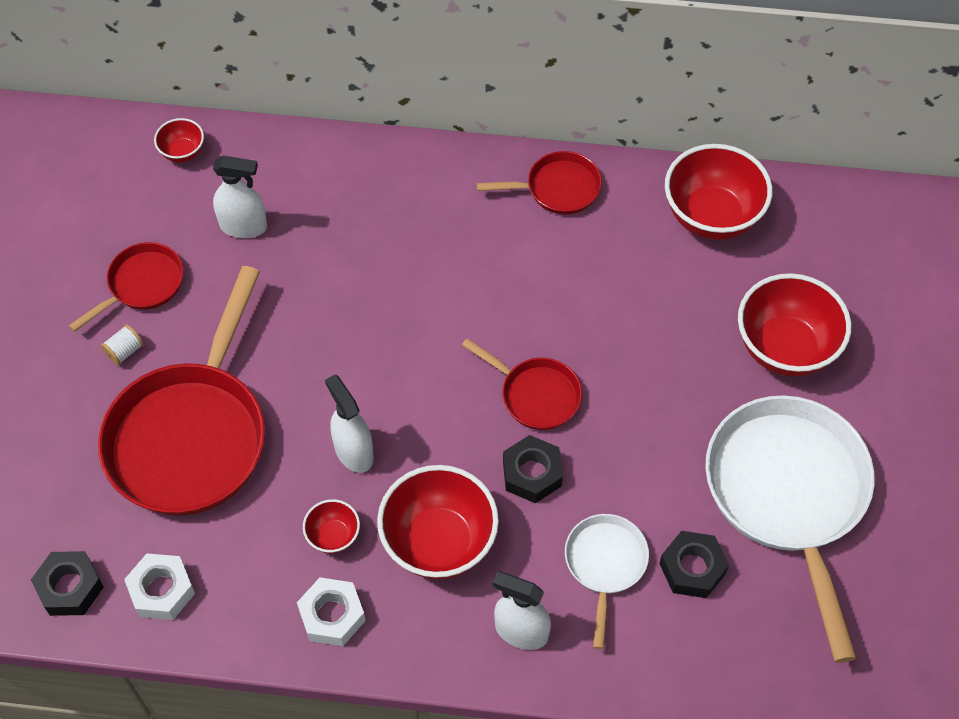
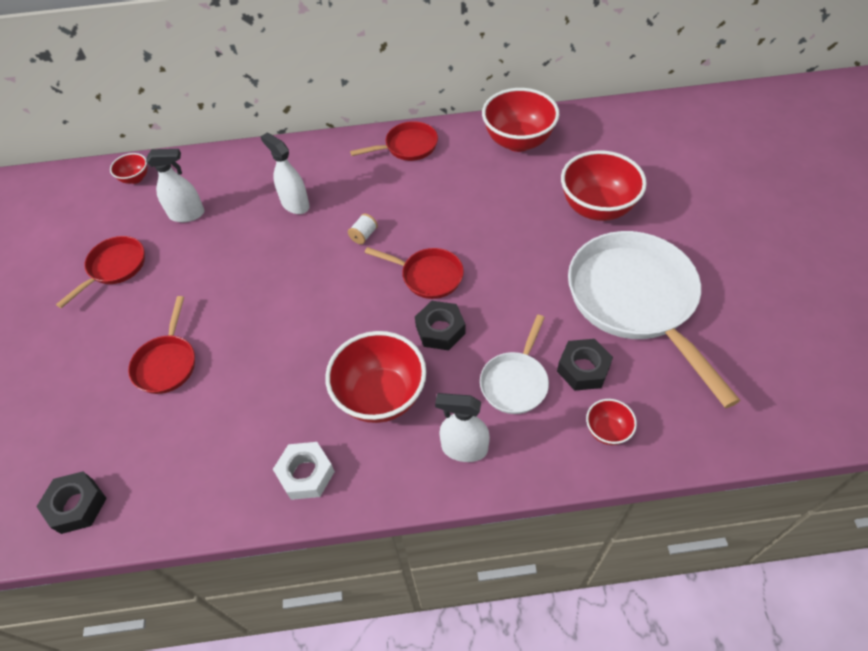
camera: 10 degrees left, 5 degrees down
red pan [98,266,265,515] -> red pan [128,296,195,394], size x0.49
white spool [101,324,144,365] -> white spool moved to [348,214,378,244]
white nut [124,553,195,620] -> none
red bowl [303,499,360,553] -> red bowl moved to [586,399,637,445]
white spray bottle [325,374,374,473] -> white spray bottle moved to [261,133,310,214]
white pan [565,514,649,649] -> white pan turned 150 degrees counterclockwise [480,315,549,414]

